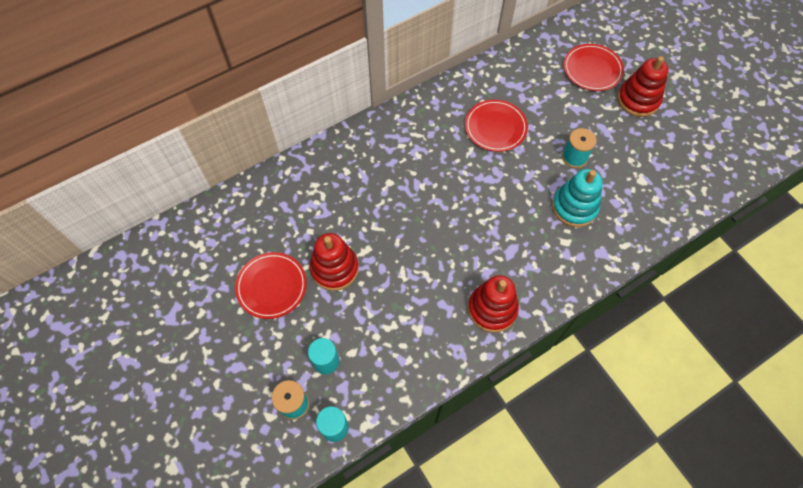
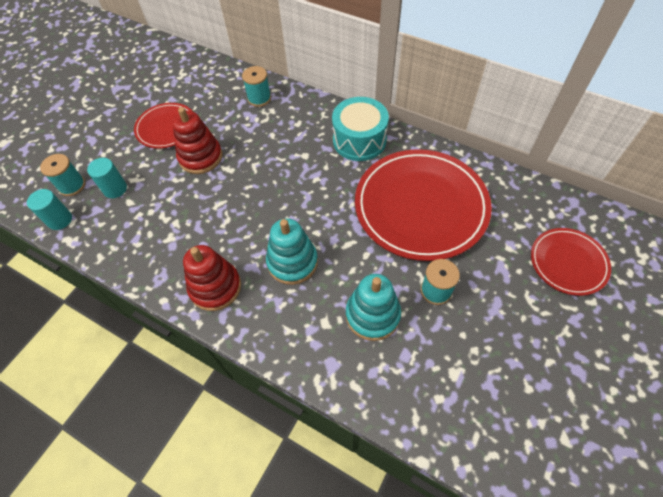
camera: 65 degrees right, 5 degrees down
red plate [465,100,528,152] -> red plate [355,149,492,261], size x1.90
red stacking toy [618,56,669,117] -> none
none -> turquoise spool [242,66,271,107]
none -> turquoise stacking toy [266,218,318,285]
none -> turquoise drum [332,97,389,161]

